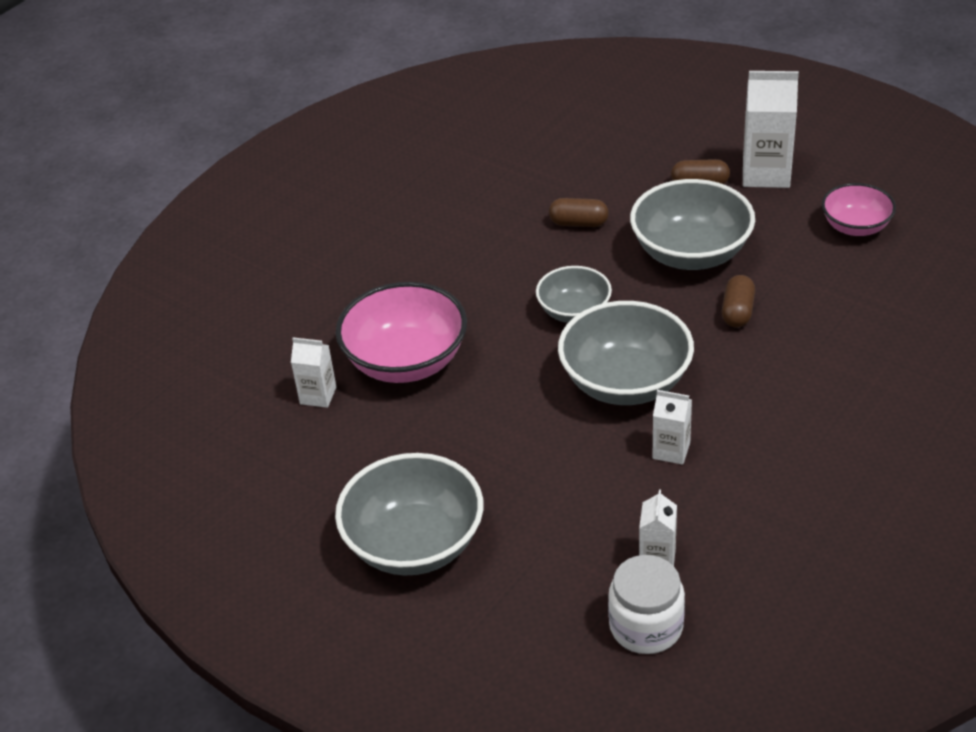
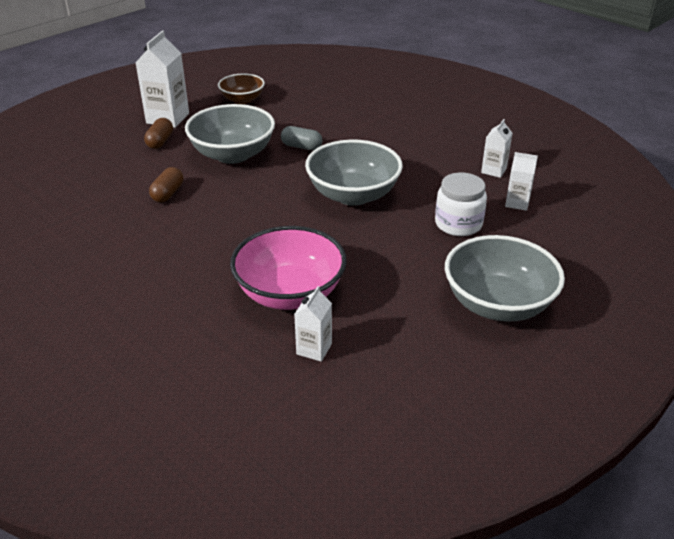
camera: 85 degrees left, 5 degrees down
grey bowl [536,266,612,323] -> none
white jar [608,555,685,654] -> white jar moved to [435,173,487,236]
white carton [653,390,692,465] -> white carton moved to [481,119,512,178]
brown capsule [722,275,755,327] -> grey capsule [281,126,322,150]
pink bowl [822,183,896,236] -> brown bowl [218,74,265,104]

